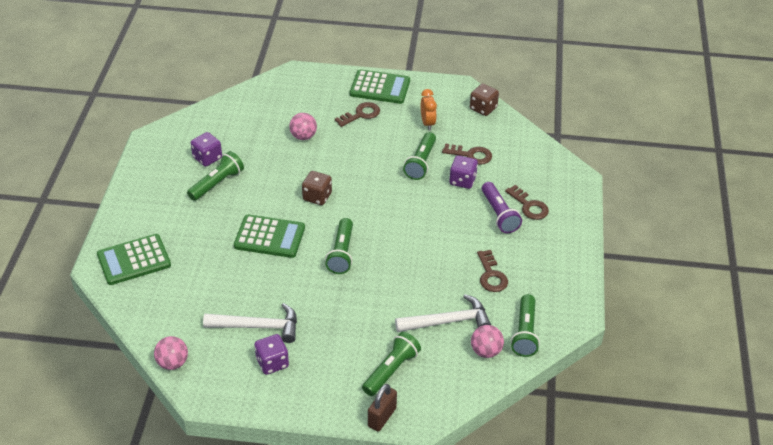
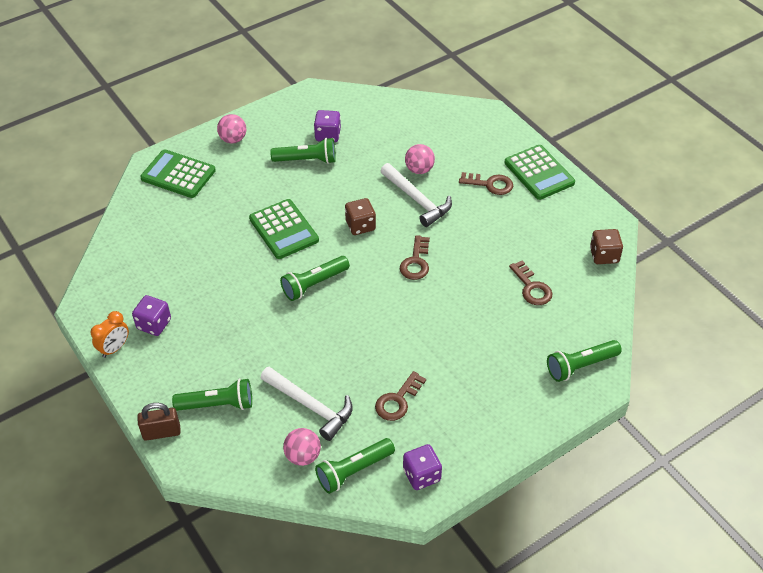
camera: 50 degrees right, 5 degrees up
pink ball [154,336,188,370] -> pink ball moved to [217,114,246,144]
white hammer [203,303,297,343] -> white hammer moved to [380,163,452,227]
green flashlight [403,132,436,180] -> green flashlight moved to [547,340,622,382]
orange clock [421,89,437,130] -> orange clock moved to [91,311,129,358]
purple dice [449,155,478,189] -> purple dice moved to [403,444,442,490]
purple flashlight [482,182,522,233] -> none
brown key [505,185,549,220] -> brown key moved to [400,235,430,280]

